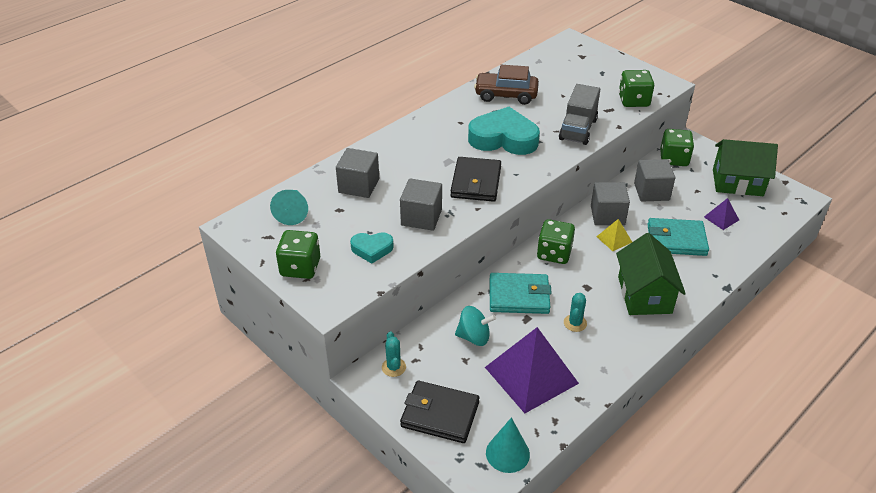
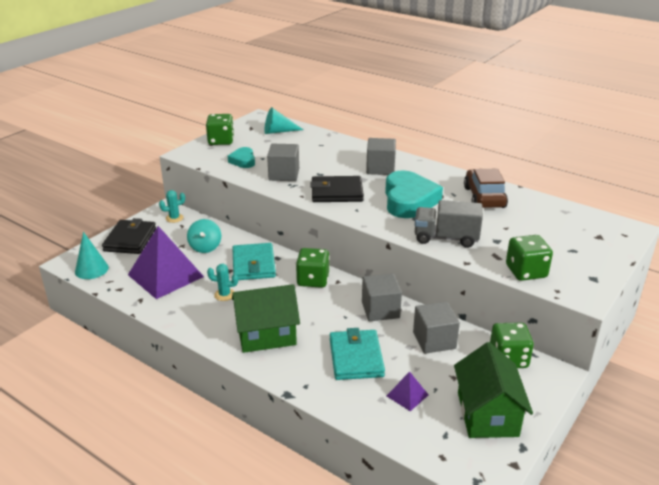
camera: 80 degrees right, 10 degrees down
grey cube [336,148,379,198] -> grey cube moved to [366,138,396,175]
yellow pyramid [596,219,632,251] -> none

